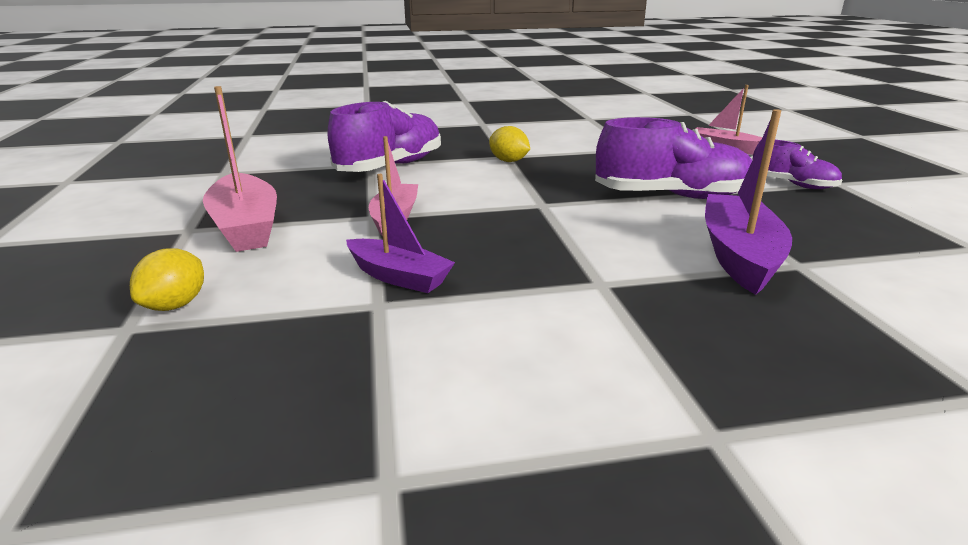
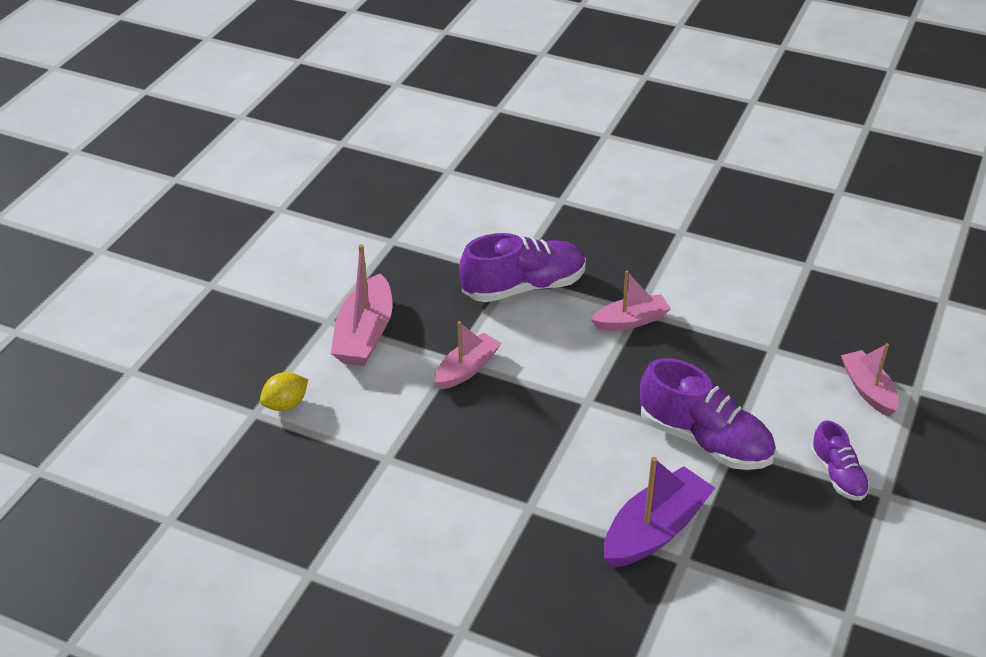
camera: 35 degrees right, 15 degrees up
purple boat [346,174,455,293] -> none
yellow lemon [489,126,530,162] -> pink boat [591,271,671,331]

